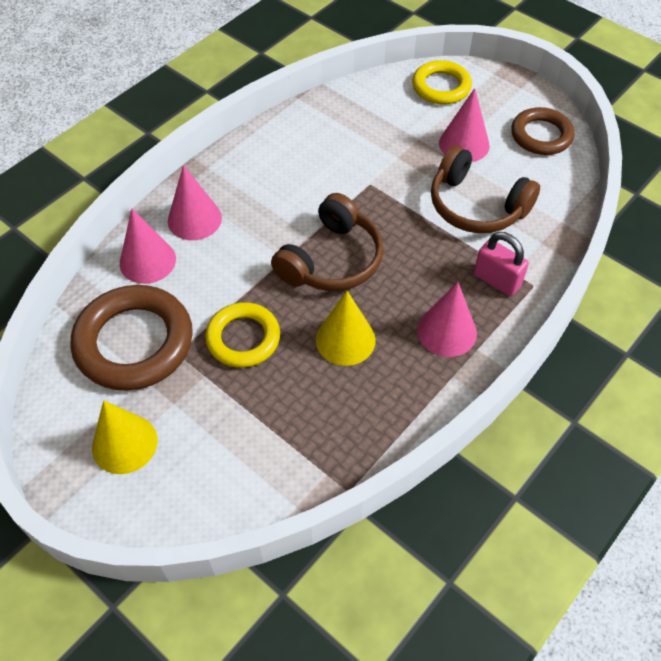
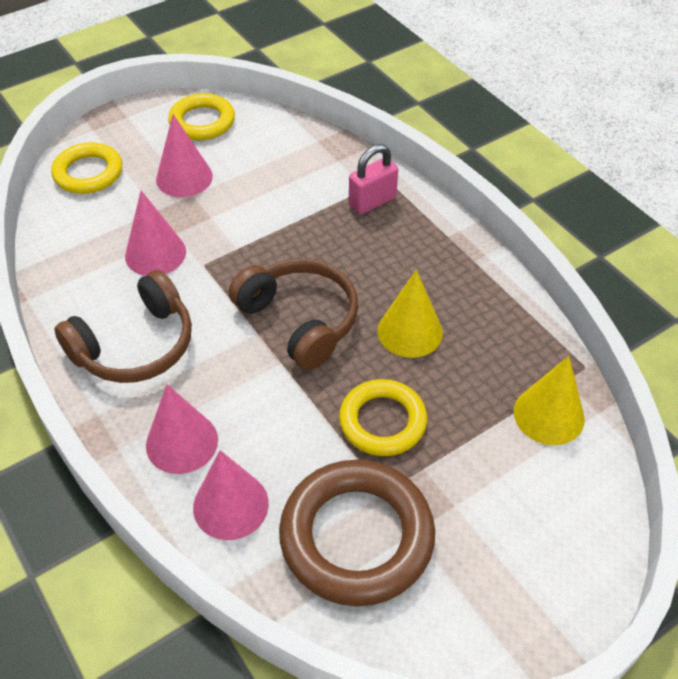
camera: 75 degrees left, 5 degrees down
yellow cone [92,401,158,474] -> yellow cone moved to [514,356,585,445]
pink cone [417,282,477,357] -> pink cone moved to [125,191,186,276]
brown headphones [431,146,540,233] -> brown headphones moved to [54,270,192,383]
brown ring [511,107,574,155] -> yellow ring [168,93,235,140]

